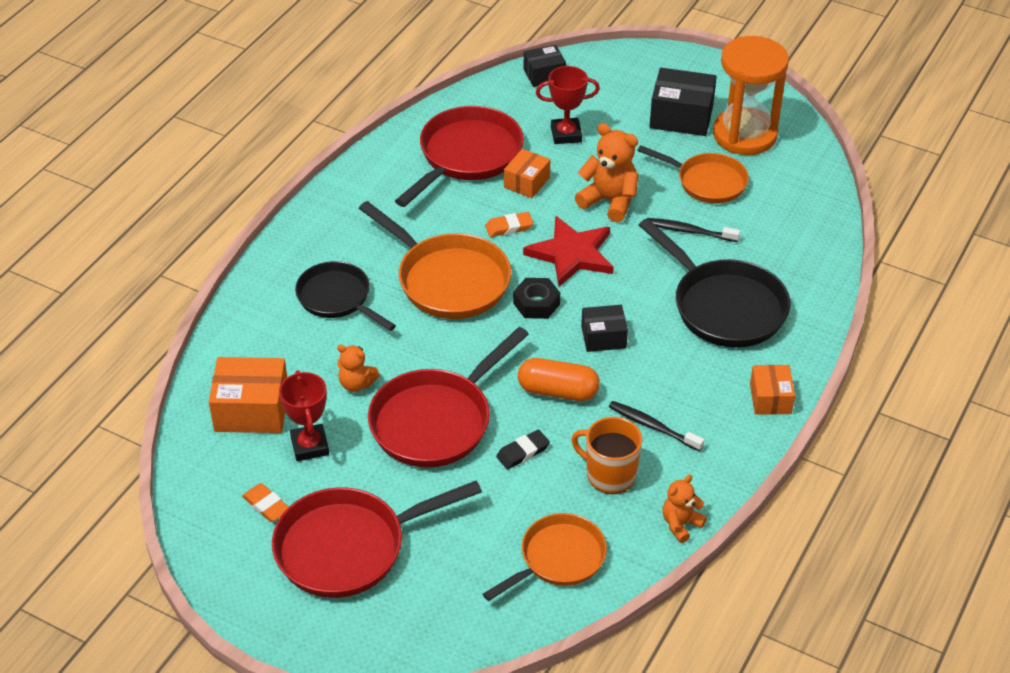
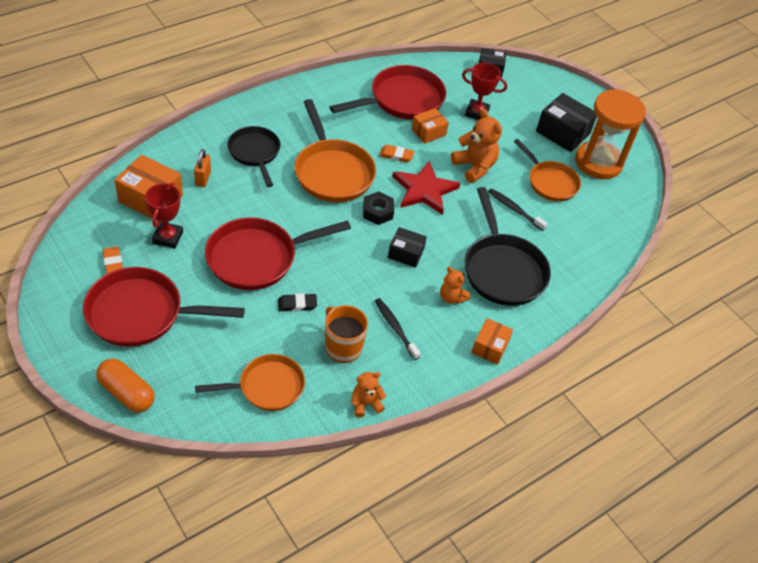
camera: 20 degrees right, 5 degrees up
orange teddy bear [337,345,380,392] -> orange teddy bear moved to [440,267,470,304]
orange capsule [518,358,600,401] -> orange capsule moved to [96,359,155,412]
none -> orange padlock [194,149,211,187]

